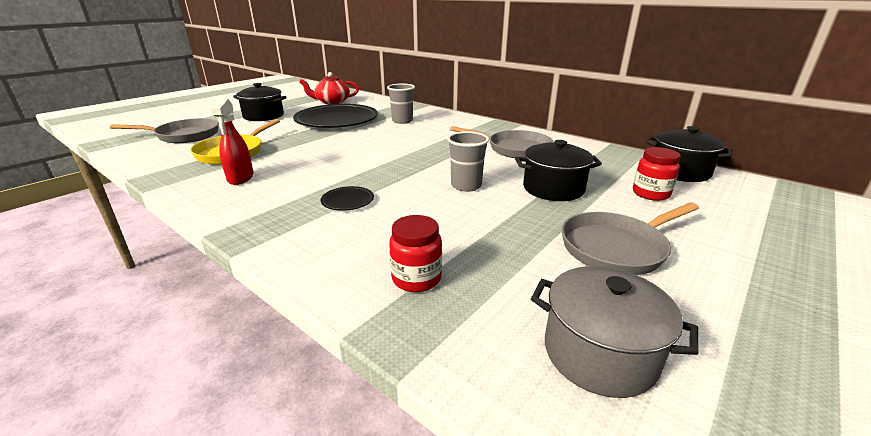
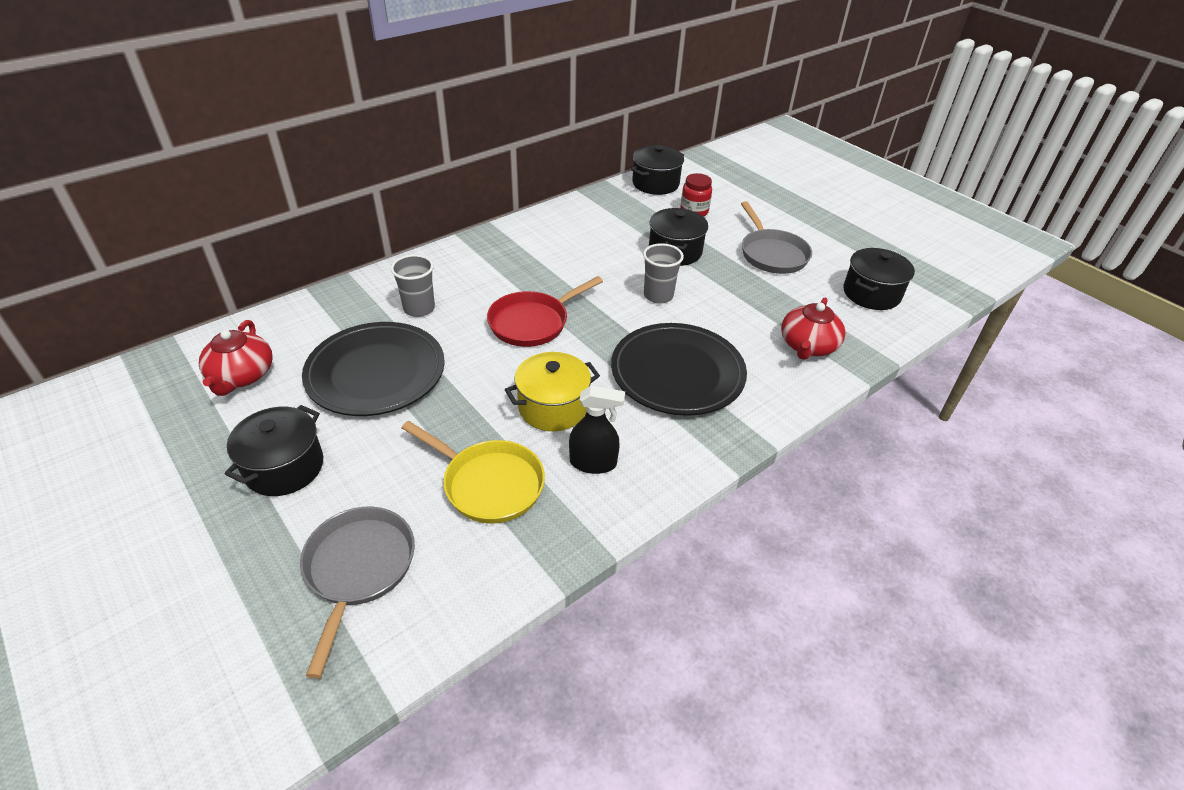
camera: 80 degrees left, 15 degrees up
red spray bottle [210,99,254,185] -> black spray bottle [569,386,625,474]
black plate [321,186,374,211] -> black plate [611,323,747,416], size x2.50
red jar [389,215,442,292] -> red teapot [781,298,845,360]
grey pan [450,126,554,158] -> none
grey pot [531,266,699,398] -> black pot [843,248,915,310]
none -> red pan [487,276,603,347]
none -> yellow pot [505,352,600,431]

